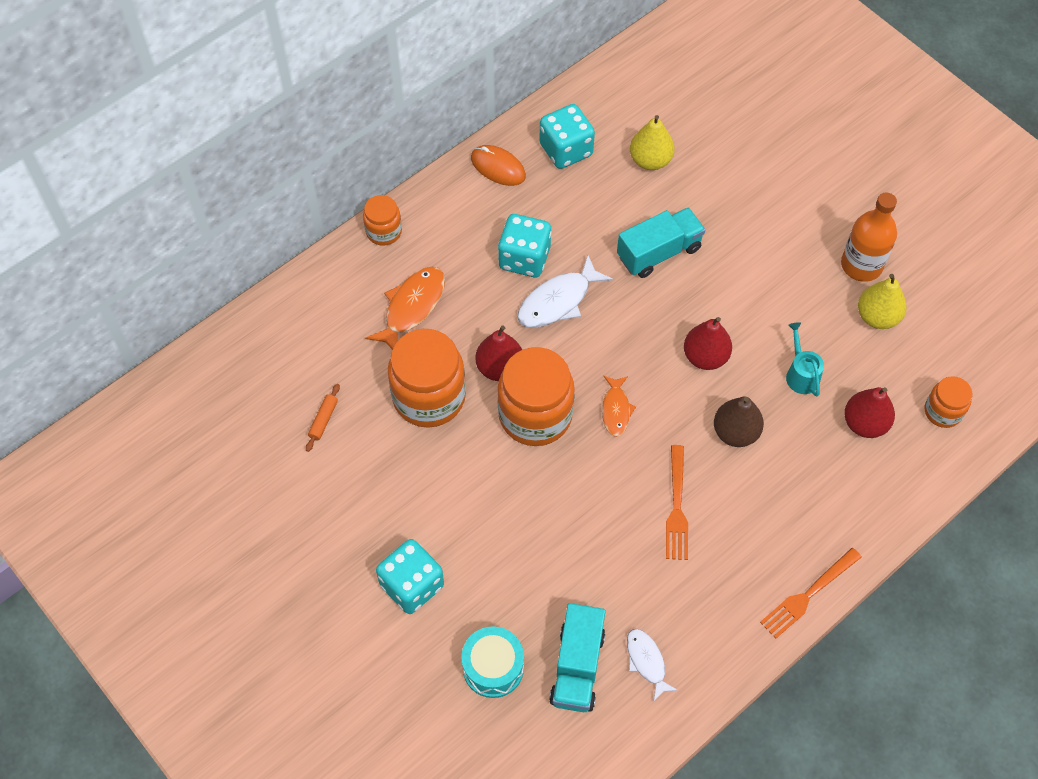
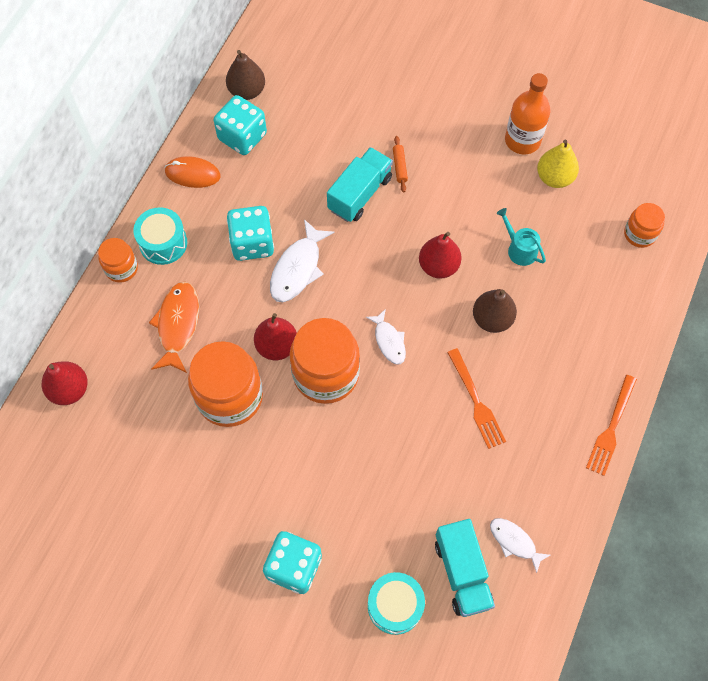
camera: 25 degrees left, 5 degrees up
orange rolling pin [306,384,340,452] -> orange rolling pin moved to [393,136,408,192]
orange fish [602,376,636,437] -> white fish [366,309,406,365]
yellow pear [630,115,675,170] -> none
red pear [844,387,895,438] -> red pear moved to [42,361,88,405]
none -> turquoise drum [133,207,187,265]
none -> brown pear [226,50,265,100]

